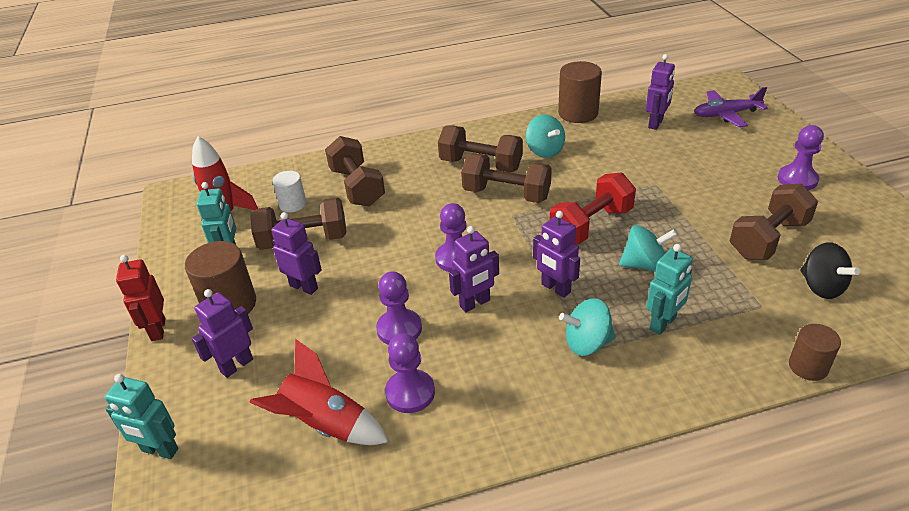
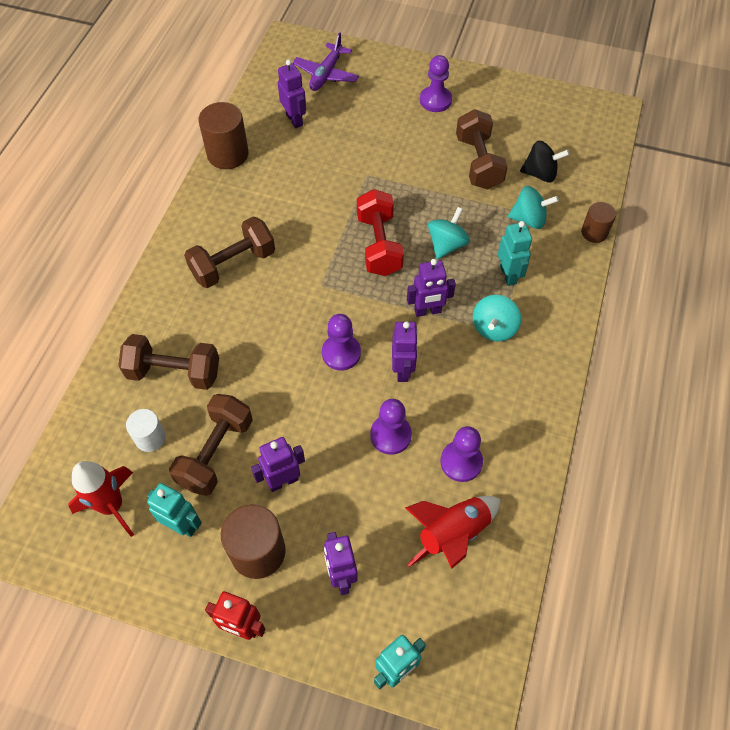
camera: 60 degrees left, 20 degrees up
brown dumbbell [461,153,552,203] -> none
turquoise spinning top [526,114,565,158] -> turquoise spinning top moved to [508,186,559,229]

